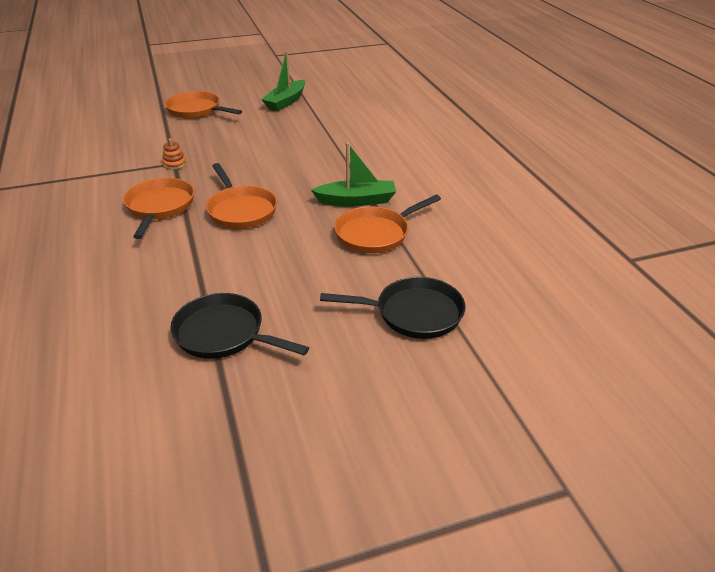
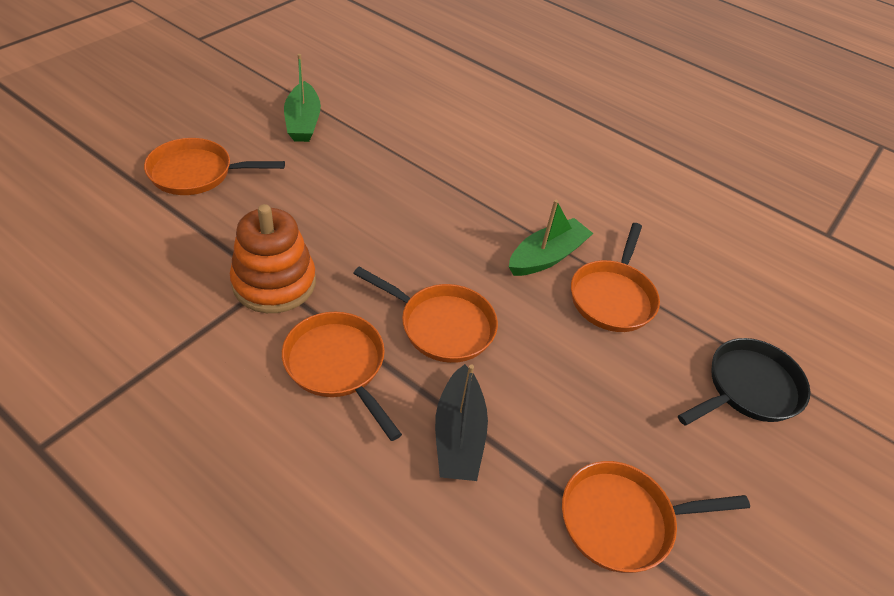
camera: 40 degrees left, 10 degrees up
orange stacking toy [162,138,186,170] -> orange stacking toy [230,204,316,313], size x2.44
black pan [170,293,309,359] -> orange pan [562,461,750,573]
none -> black boat [435,364,488,481]

